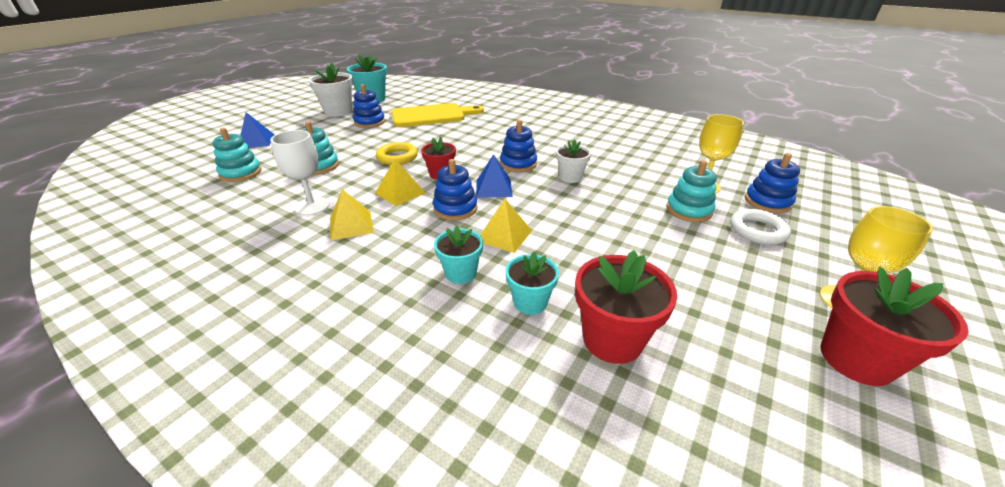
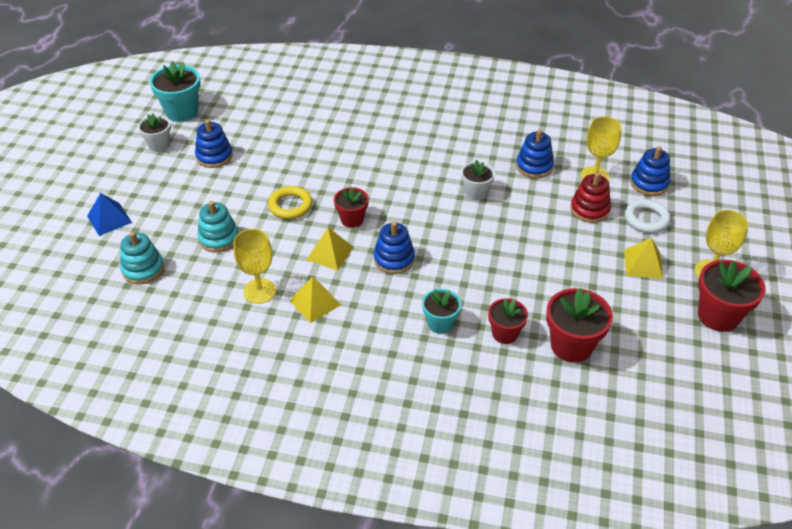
camera: 20 degrees left, 10 degrees up
white goblet [271,130,330,215] -> yellow goblet [234,229,276,304]
white flower pot [309,63,353,117] -> white flower pot [138,113,171,152], size x0.62
yellow cutting board [391,103,484,127] -> none
blue pyramid [476,154,513,198] -> none
yellow pyramid [480,199,532,253] -> yellow pyramid moved to [624,238,663,279]
blue stacking toy [500,120,537,172] -> blue stacking toy moved to [516,129,554,178]
turquoise flower pot [505,251,559,315] -> red flower pot [488,298,528,344]
turquoise stacking toy [666,160,717,222] -> red stacking toy [570,172,611,223]

